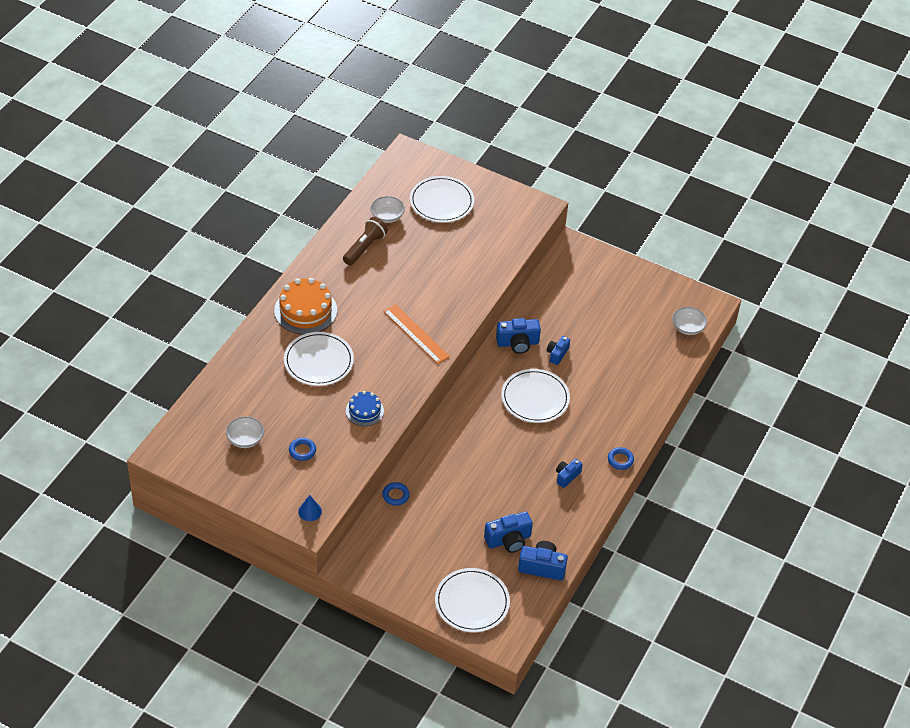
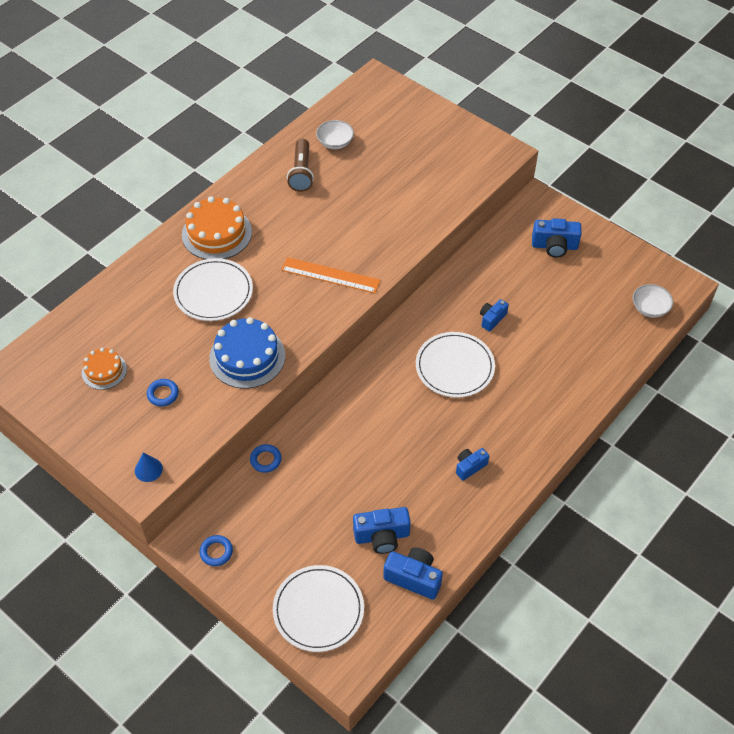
camera: 15 degrees right, 5 degrees up
white bowl [226,416,264,448] -> orange cake [82,348,127,390]
brown flashlight [343,217,388,265] -> brown flashlight turned 135 degrees clockwise [287,139,314,192]
blue cake [346,391,384,426] -> blue cake [209,317,285,389], size x1.71
orange ruler [383,304,450,364] -> orange ruler turned 45 degrees counterclockwise [281,257,380,293]
white plate [410,176,474,223] -> none
blue camera [496,318,541,354] -> blue camera moved to [532,218,582,258]
blue ring [608,447,634,470] -> blue ring moved to [199,535,233,566]

